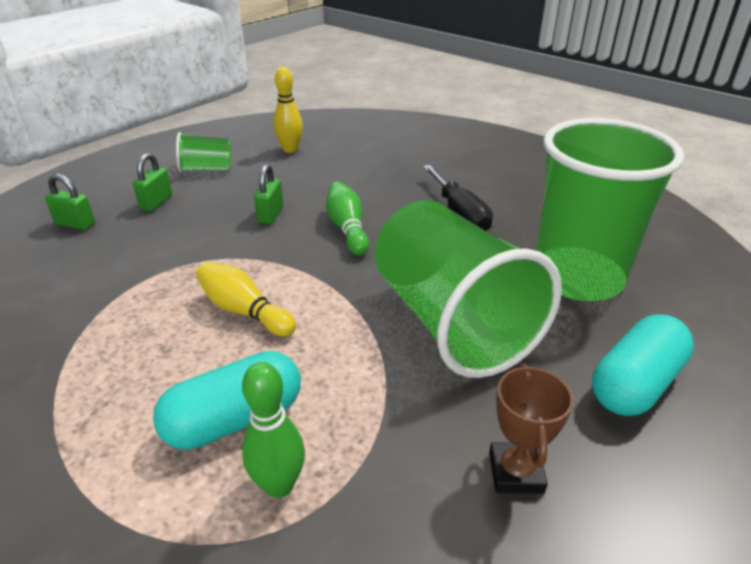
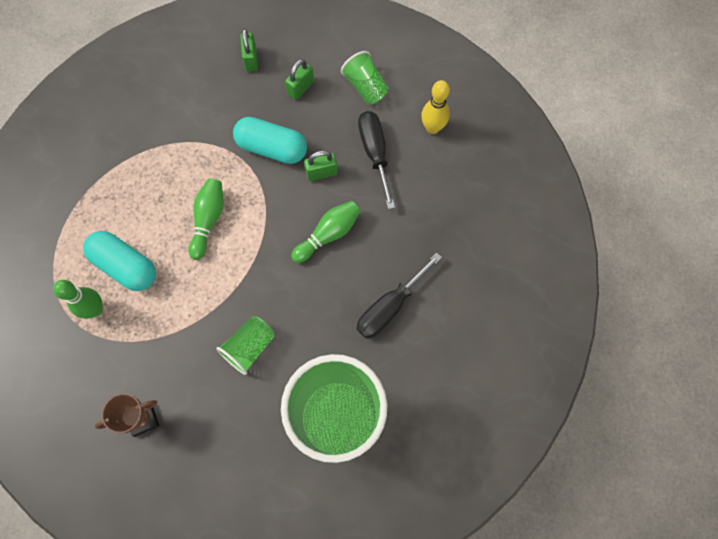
camera: 65 degrees right, 35 degrees up
green padlock [133,153,172,211] -> green padlock turned 45 degrees counterclockwise [285,59,314,100]
yellow bowling pin [196,262,296,336] -> green bowling pin [188,178,224,260]
green cup [375,200,562,378] -> green cup [216,316,275,375], size x0.45
turquoise capsule [592,314,694,416] -> turquoise capsule moved to [233,117,307,164]
none -> black screwdriver [358,111,395,209]

